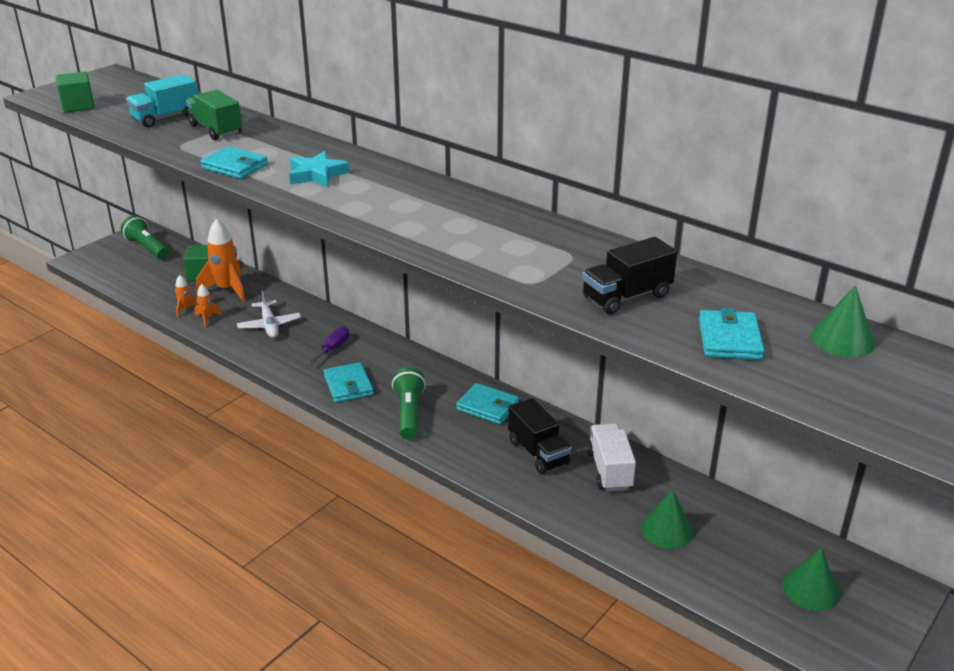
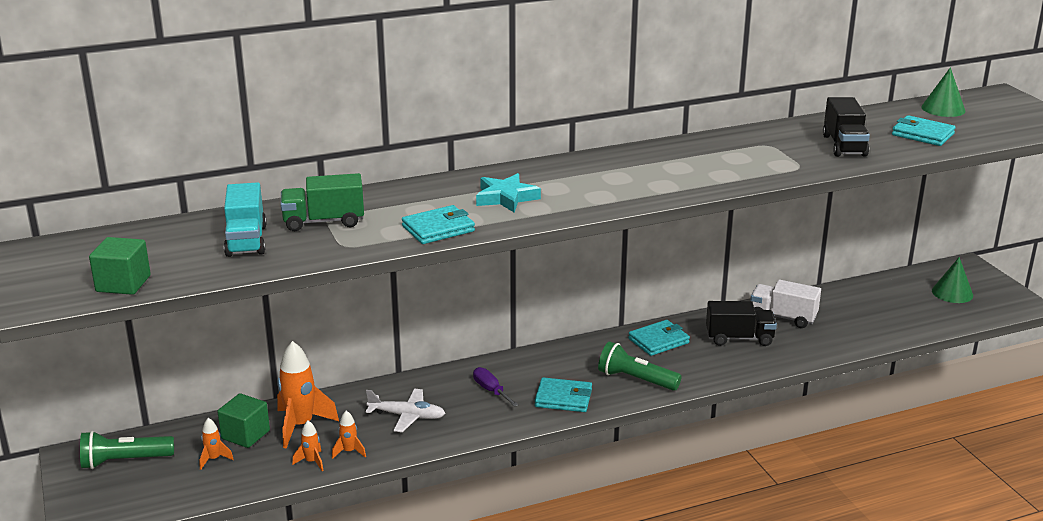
camera: 60 degrees left, 5 degrees down
green cone [641,490,693,549] -> none
none -> orange rocket [199,418,234,470]

